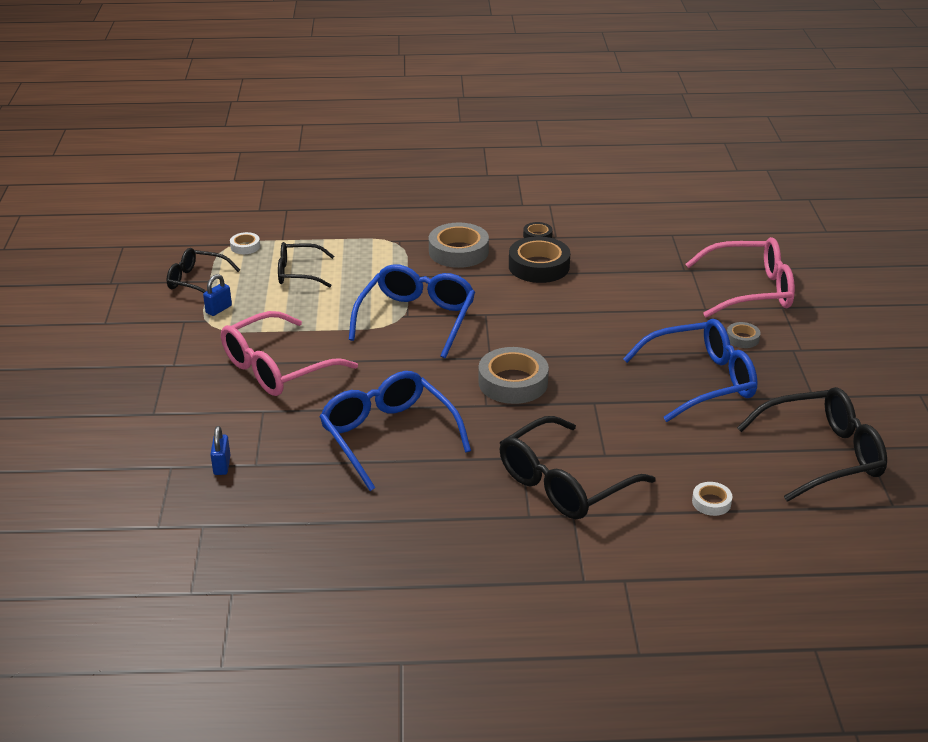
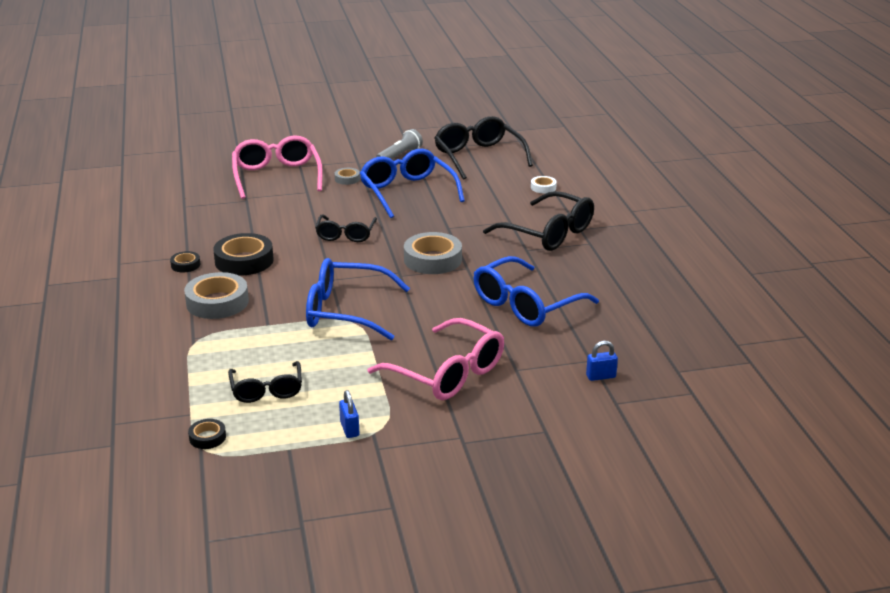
camera: 100 degrees left, 5 degrees down
black glasses [167,248,240,293] -> black glasses moved to [315,215,377,242]
blue padlock [203,274,232,316] -> blue padlock turned 45 degrees clockwise [339,390,359,438]
white tape [230,232,260,254] -> black tape [188,419,226,449]
none -> grey flashlight [376,129,423,159]

